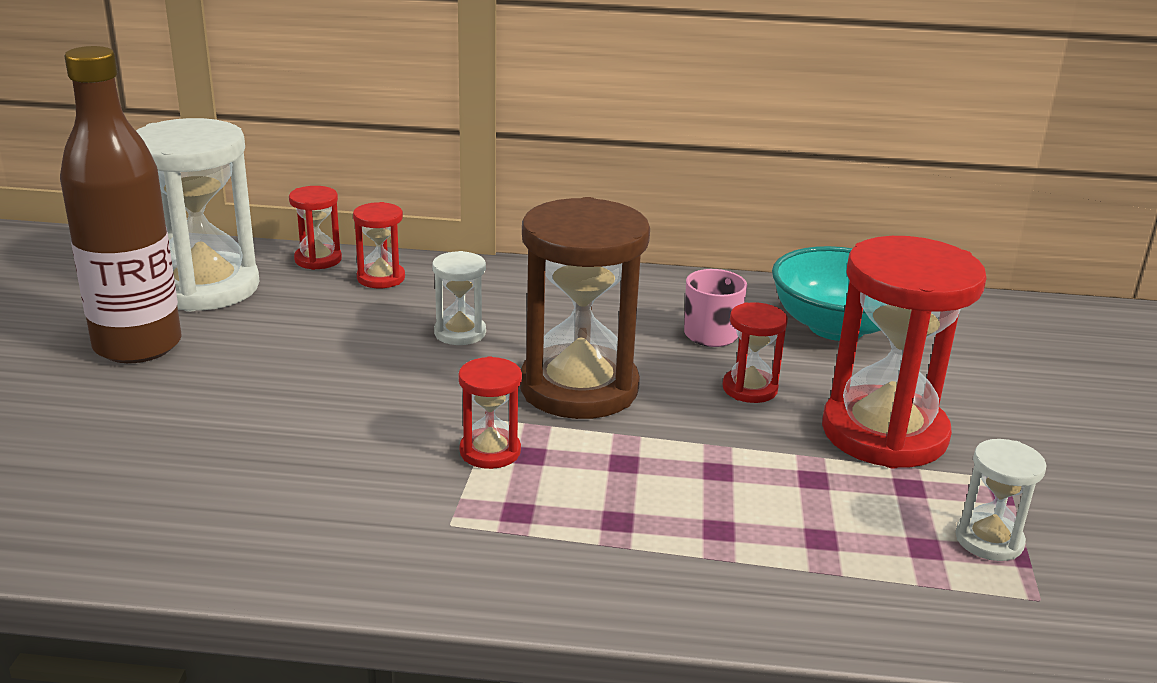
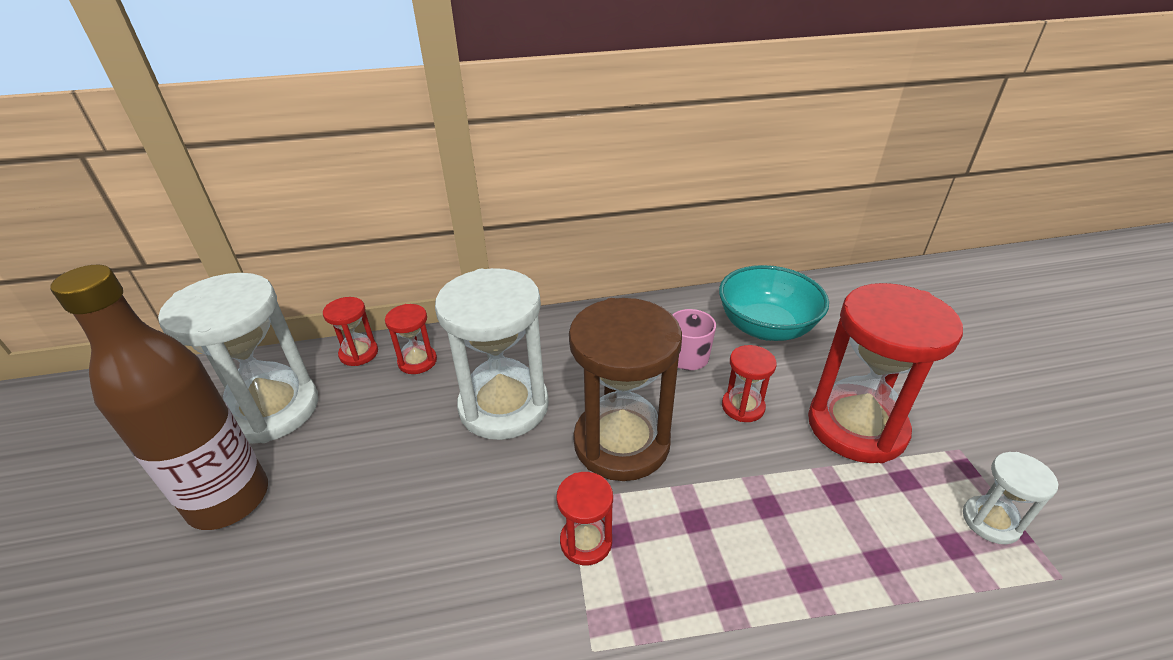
camera: 15 degrees left, 10 degrees up
white hourglass [432,251,486,345] -> white hourglass [435,268,549,440], size x2.14

